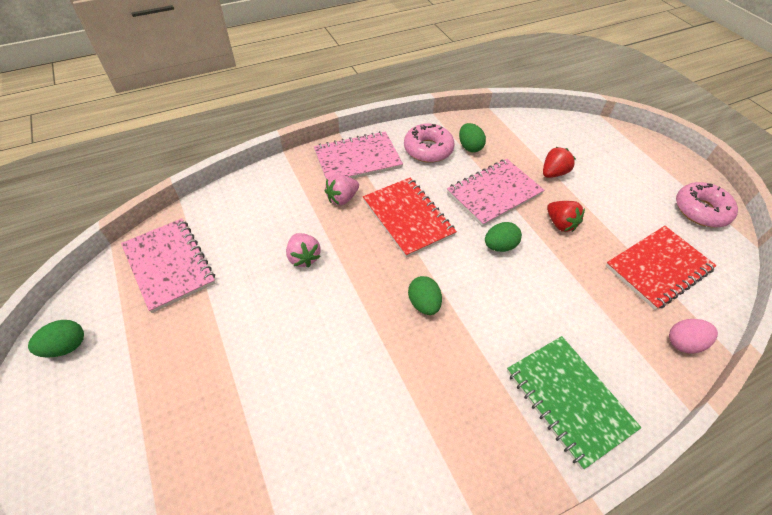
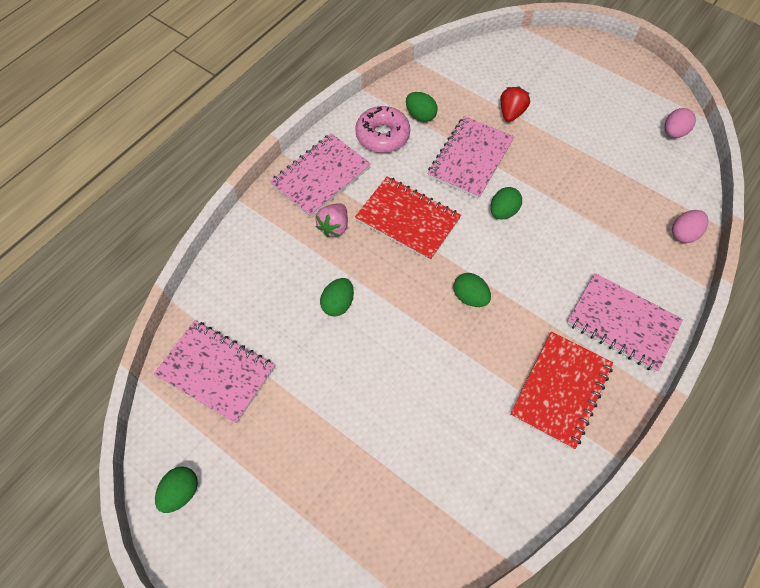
camera: 25 degrees left, 10 degrees up
pink strawberry [286,233,321,267] -> green egg [320,278,354,317]
green notebook [507,336,641,470] -> pink notebook [567,273,683,372]
red strawberry [547,201,585,232] -> none
red notebook [606,226,717,310] -> red notebook moved to [510,332,613,449]
pink donut [676,182,738,227] -> none
none -> pink egg [664,108,696,138]

